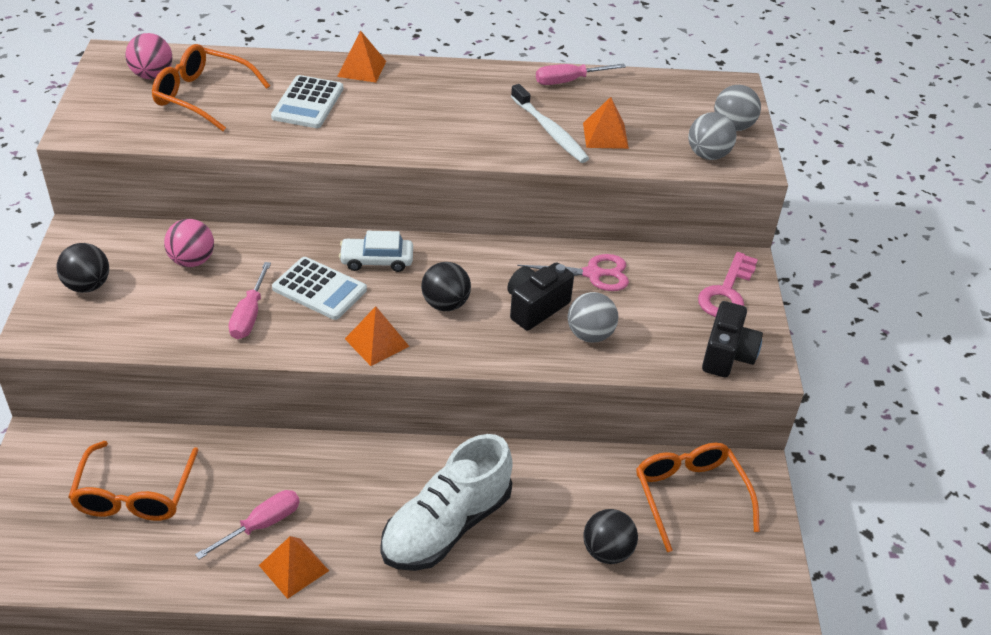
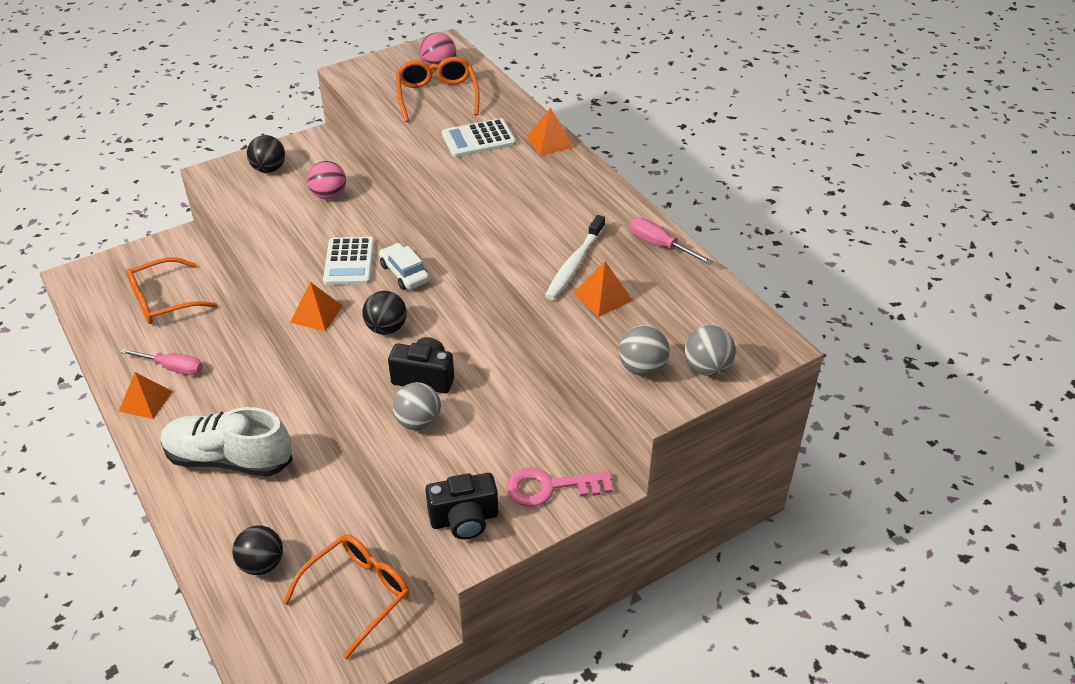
camera: 60 degrees right, 0 degrees up
pink screwdriver [229,262,271,339] -> none
pink scissors [517,254,629,291] -> none

